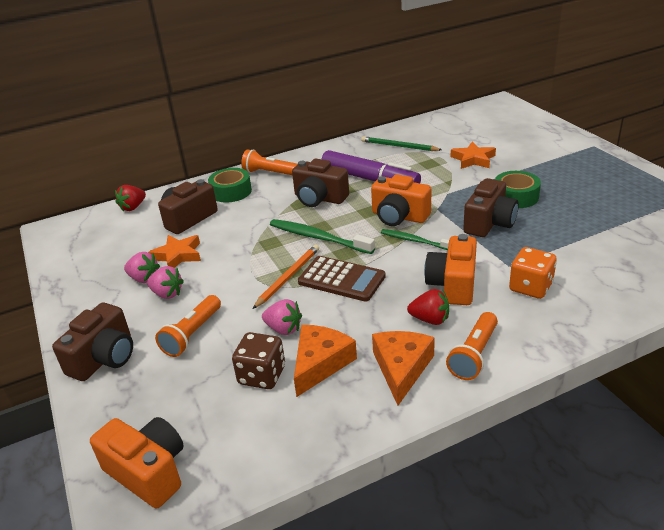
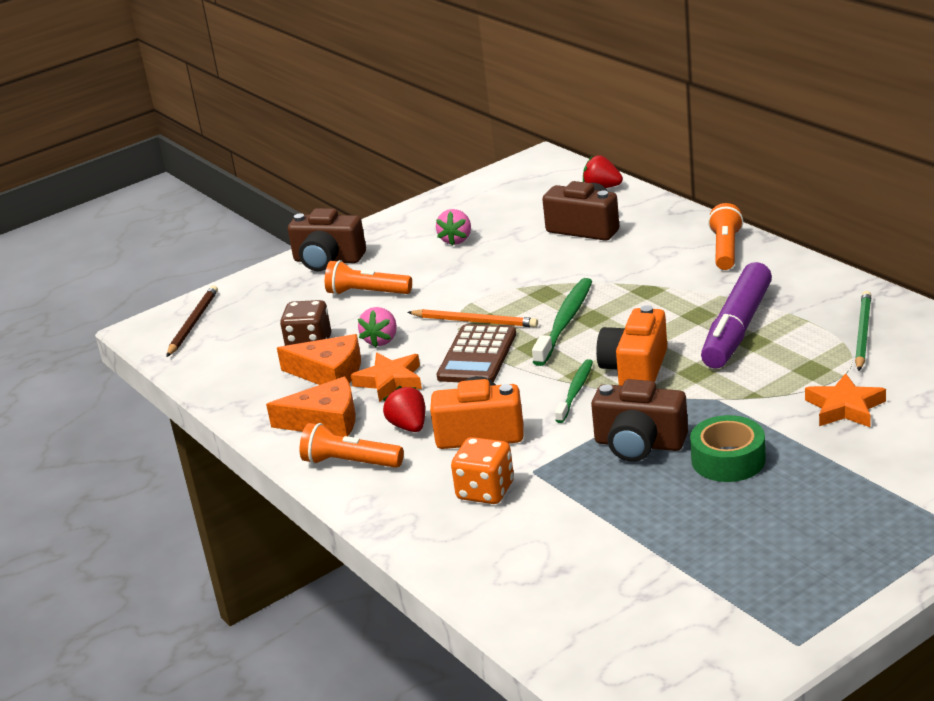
camera: 80 degrees right, 5 degrees down
orange camera [90,417,184,508] -> brown pencil [166,285,218,357]
pink strawberry [147,266,184,299] -> none
orange star [148,235,201,268] -> orange star moved to [351,353,422,402]
green tape [208,168,252,203] -> none
brown camera [292,159,349,207] -> none
red strawberry [407,289,449,325] -> red strawberry turned 150 degrees clockwise [383,386,425,432]

